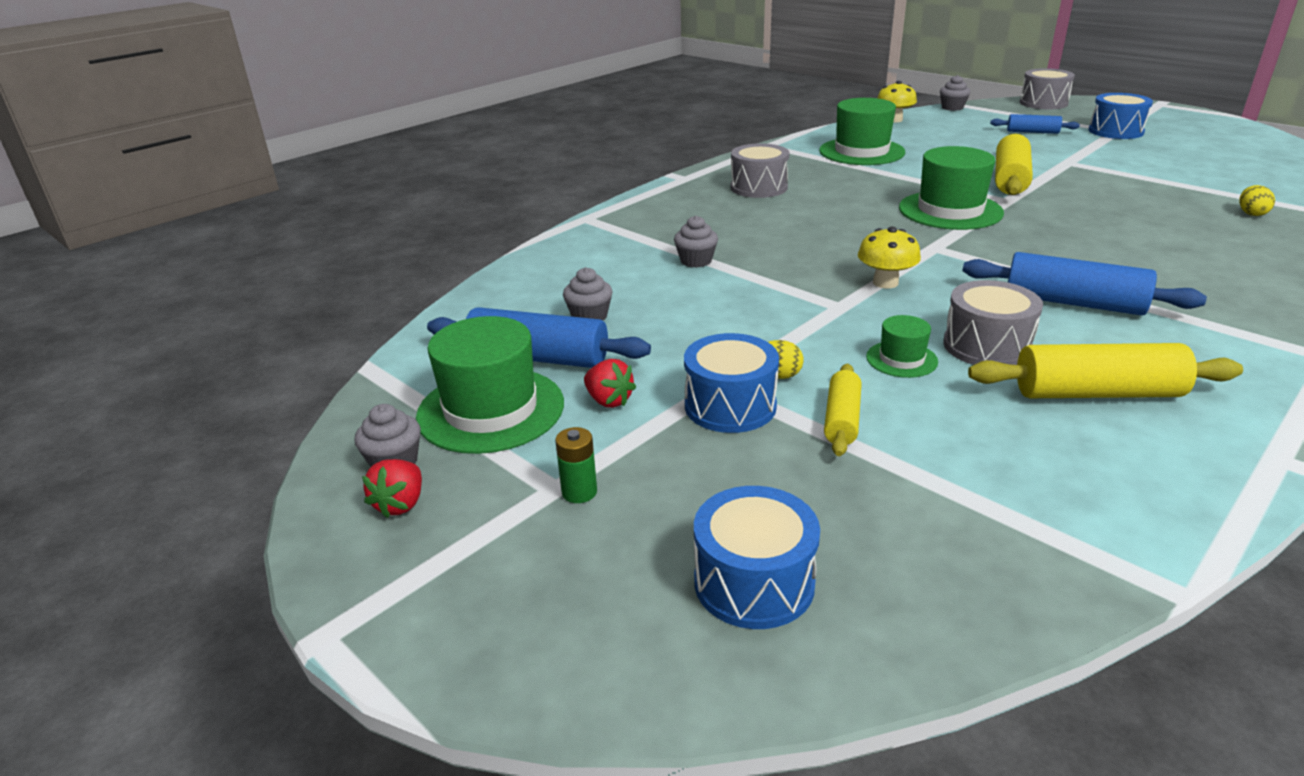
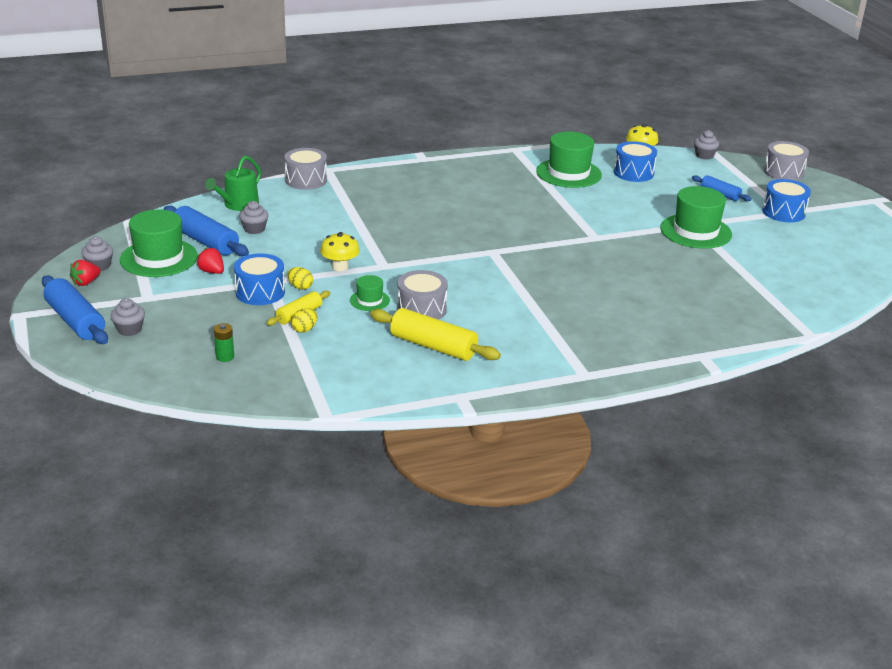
camera: 25 degrees right, 0 degrees up
green battery [555,427,597,503] -> green battery moved to [214,323,234,362]
red strawberry [584,359,636,408] -> red strawberry turned 150 degrees clockwise [196,247,224,274]
grey cupcake [674,216,718,268] -> grey cupcake moved to [111,298,145,336]
blue drum [694,486,820,629] -> blue drum moved to [614,141,657,182]
grey drum [731,143,790,198] -> grey drum moved to [284,148,327,190]
yellow mushroom [858,227,921,289] -> yellow mushroom moved to [320,232,360,271]
green hat [899,146,1004,230] -> green hat moved to [660,186,732,249]
blue rolling pin [962,252,1207,316] -> blue rolling pin moved to [42,275,108,344]
yellow rolling pin [995,134,1033,195] -> none
yellow egg [1239,185,1275,216] -> yellow egg moved to [291,308,317,333]
none -> green watering can [205,156,261,211]

